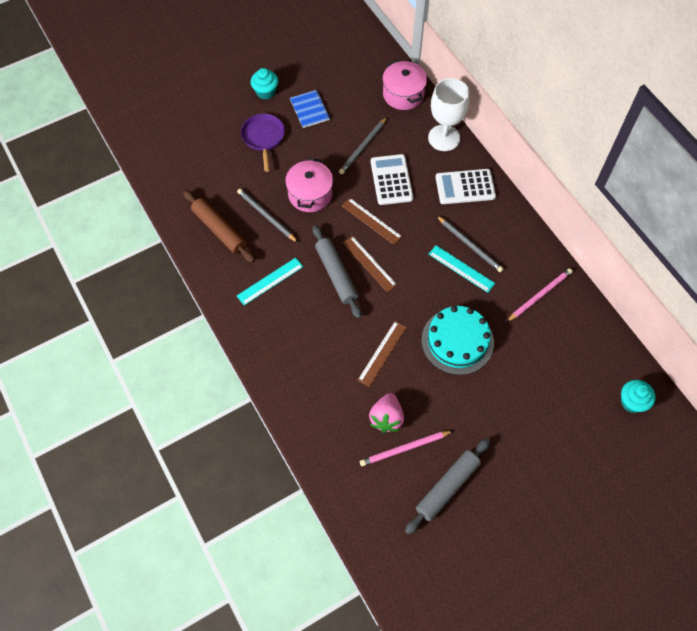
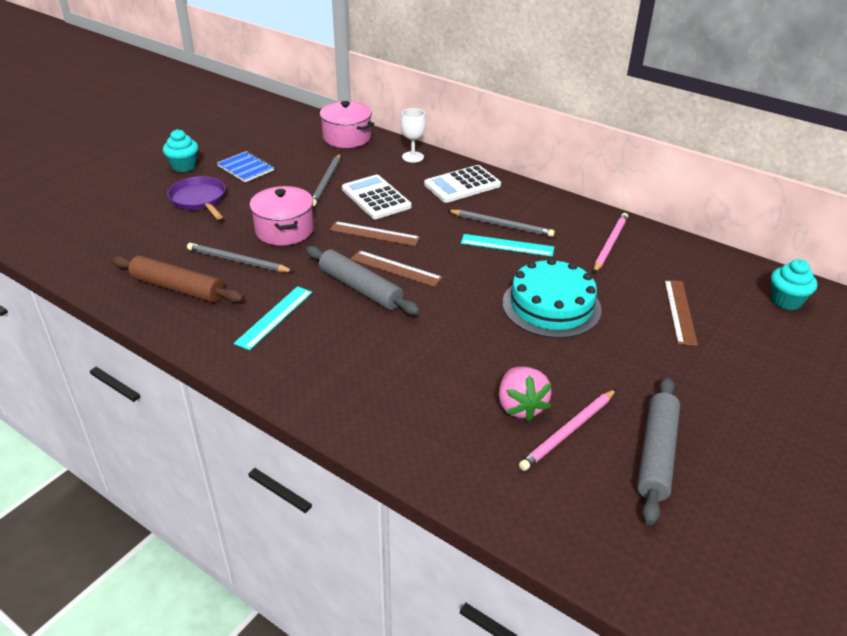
camera: 25 degrees left, 25 degrees down
brown ruler [358,321,407,387] -> brown ruler moved to [664,280,698,346]
white goblet [428,78,469,151] -> white goblet [401,108,426,163], size x0.58

